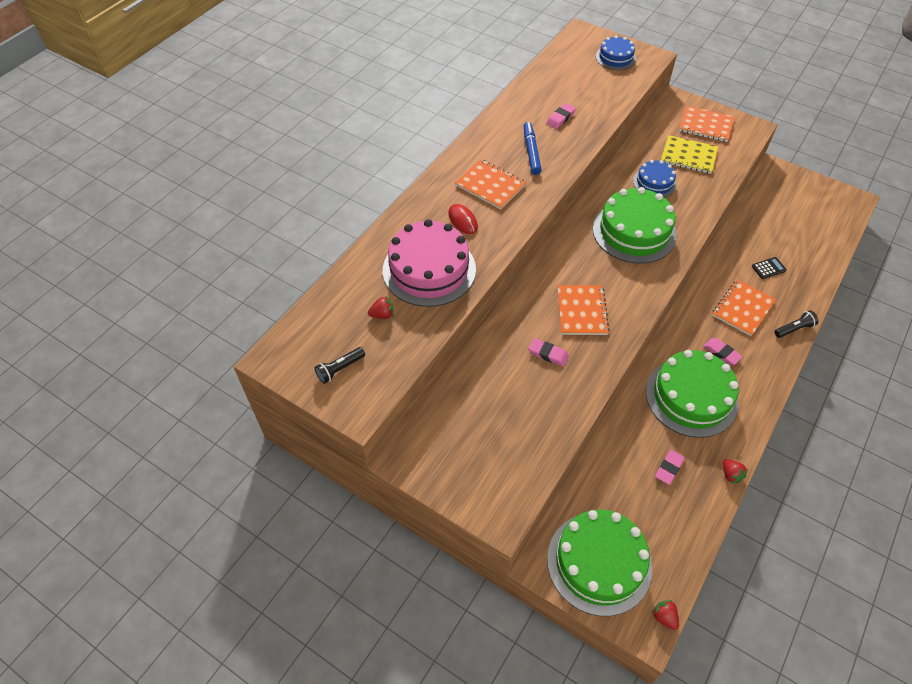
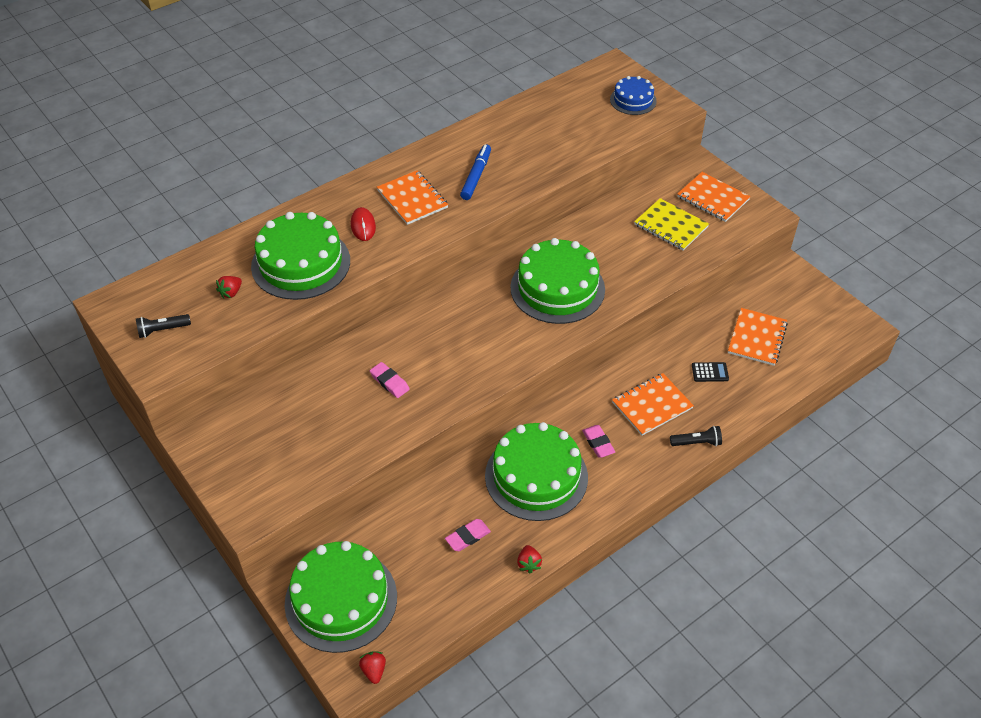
camera: 20 degrees right, 5 degrees down
red strawberry [368,296,393,319] -> red strawberry turned 120 degrees clockwise [216,276,242,299]
pink cake [383,219,476,307] -> green cake [251,212,350,300]
pink eraser [546,103,576,129] -> none
orange notebook [557,285,609,335] -> orange notebook moved to [728,308,788,366]
blue cake [633,160,677,198] -> none

